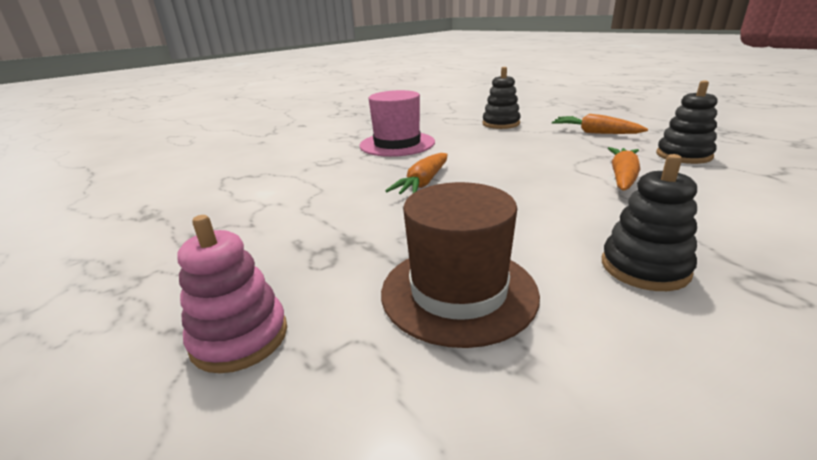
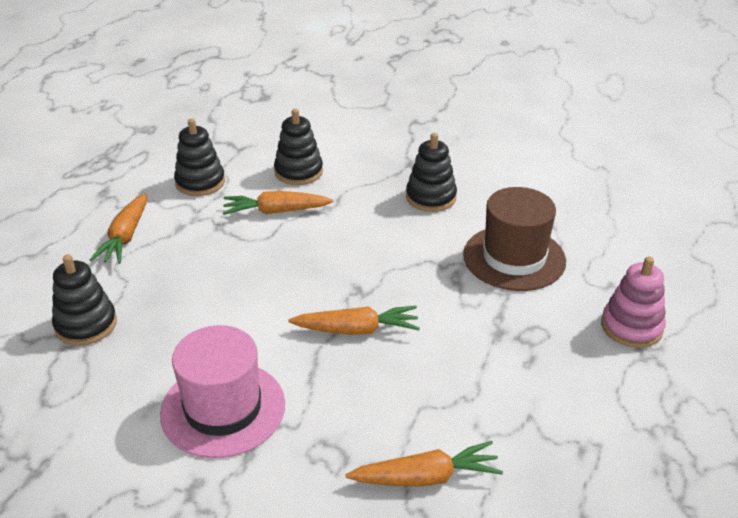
camera: 120 degrees left, 10 degrees up
none -> black stacking toy [274,109,323,185]
none -> orange carrot [346,441,503,487]

